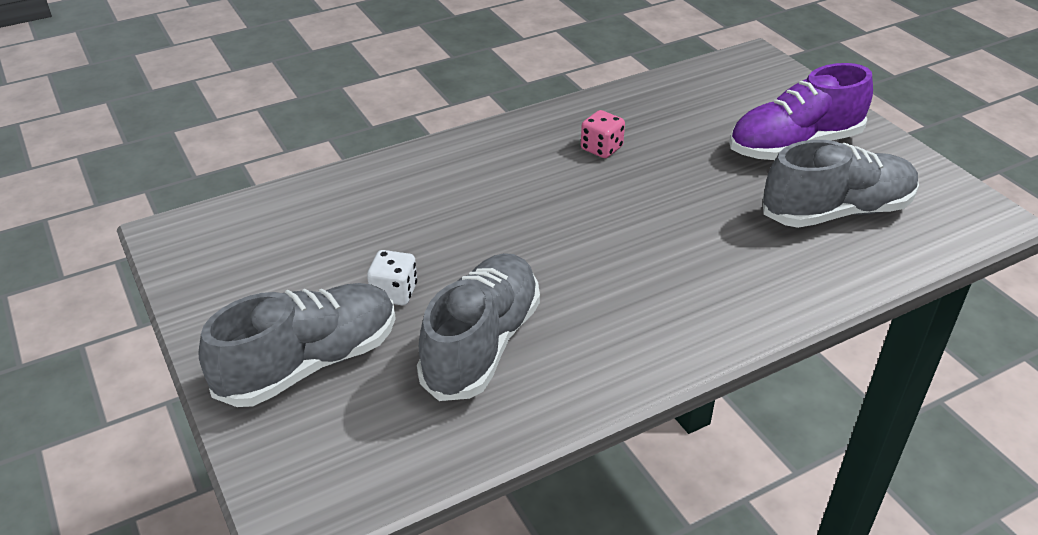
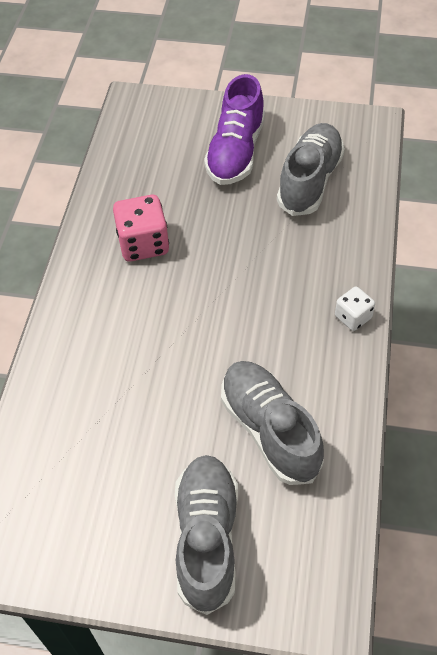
camera: 50 degrees left, 15 degrees up
white dice [367,250,417,305] -> white dice moved to [335,287,375,331]
pink dice [581,110,625,158] -> pink dice [113,195,169,262], size x1.71

